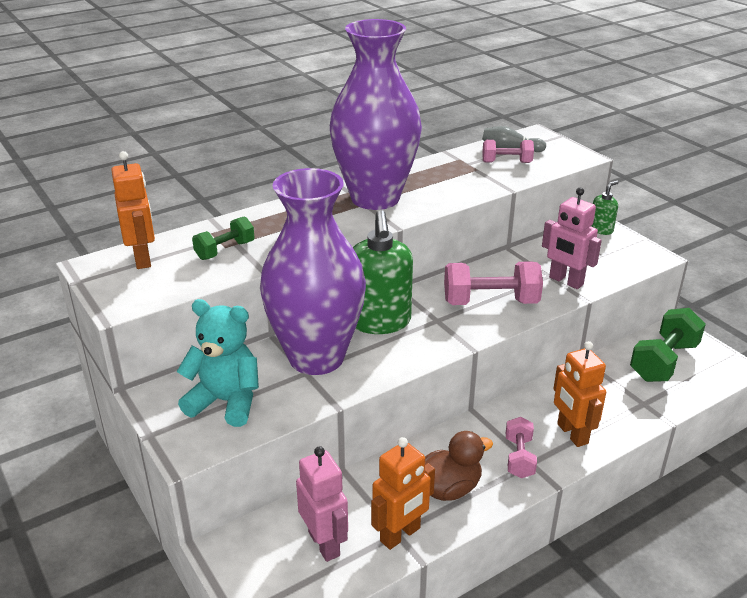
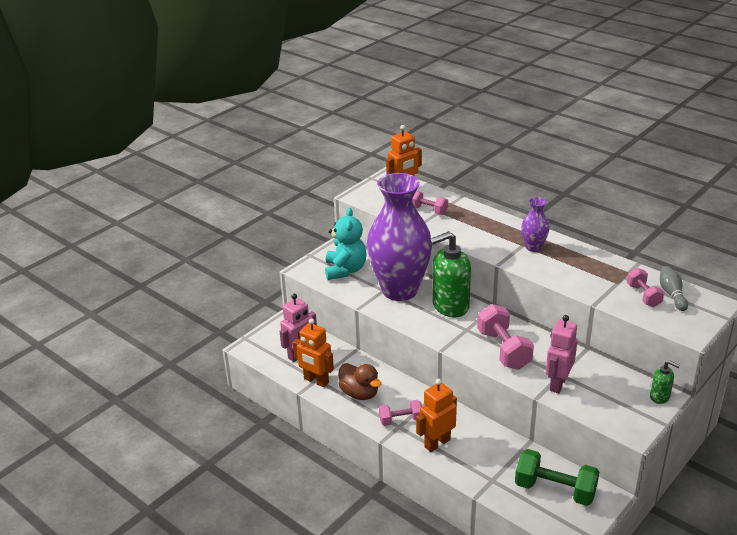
camera: 75 degrees right, 0 degrees up
green dumbbell [192,216,255,260] -> pink dumbbell [413,191,448,215]
purple vase [330,19,422,210] -> purple vase [521,197,550,252], size x0.42

